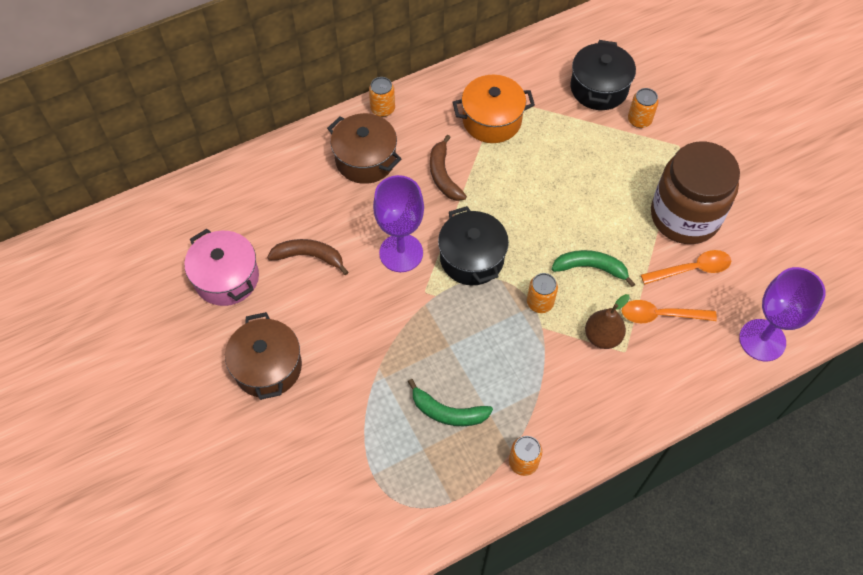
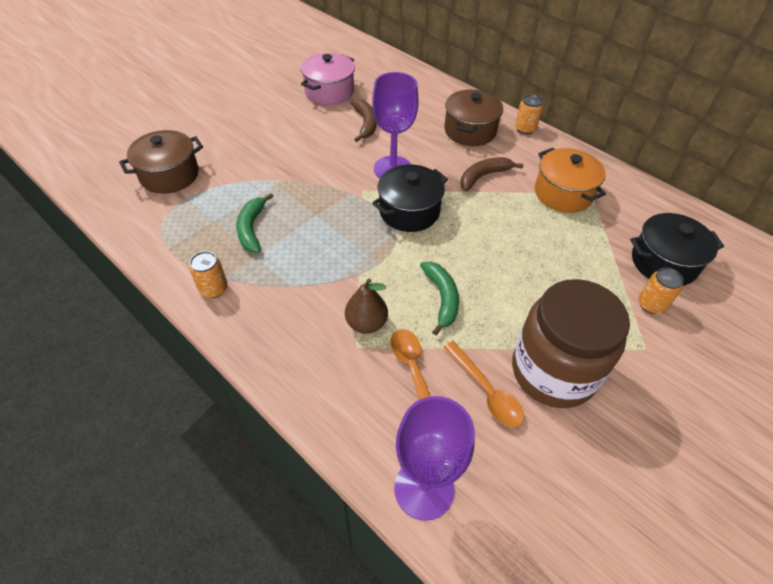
camera: 70 degrees right, 10 degrees down
brown pot [225,312,302,400] -> brown pot moved to [119,130,203,194]
orange can [527,273,558,313] -> none

